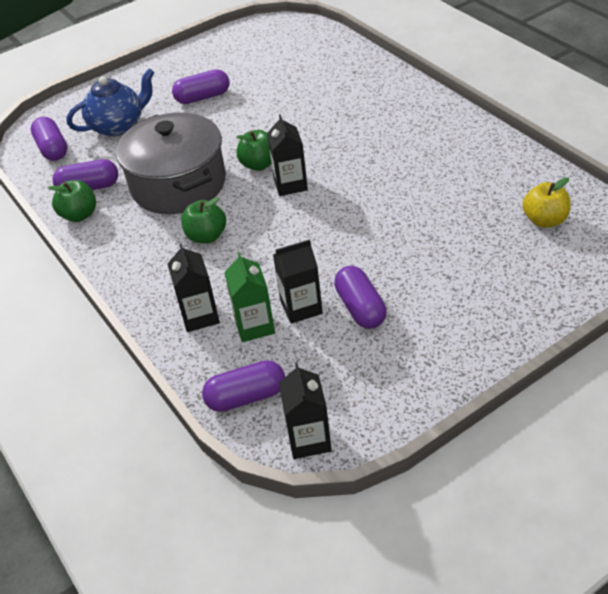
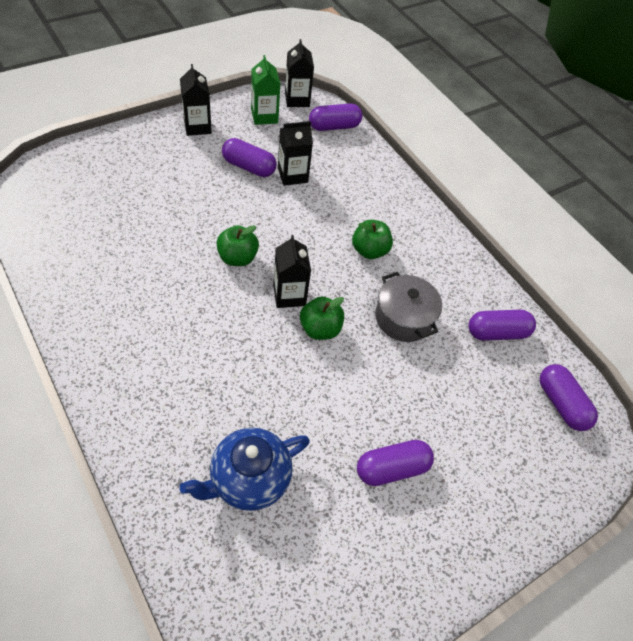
camera: 170 degrees right, 10 degrees up
green apple [48,180,96,222] -> green apple moved to [216,225,259,266]
blue teapot [67,68,154,137] -> blue teapot moved to [179,428,310,511]
grey pot [116,112,226,214] -> grey pot [375,272,442,342], size x0.59
black carton [167,244,220,332] -> black carton moved to [180,64,212,136]
green carton [224,252,275,342] -> green carton moved to [251,55,281,125]
purple capsule [334,266,387,329] -> purple capsule turned 45 degrees counterclockwise [222,138,276,177]
yellow apple [523,177,570,228] -> none

